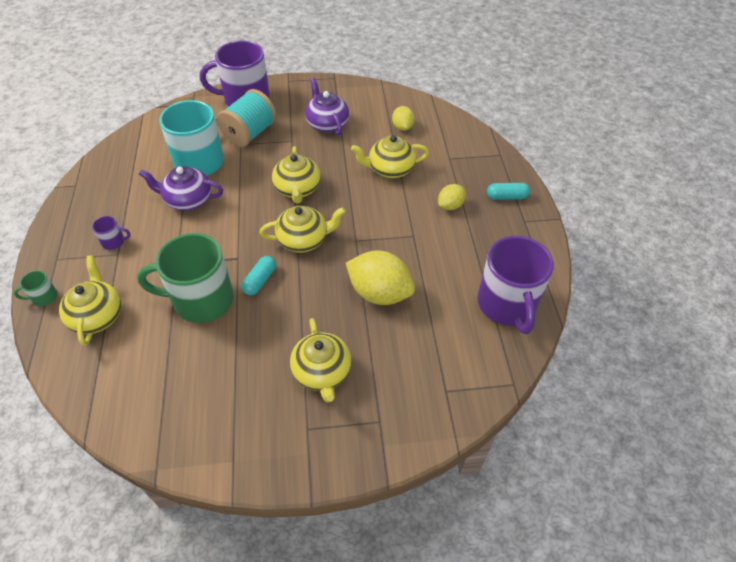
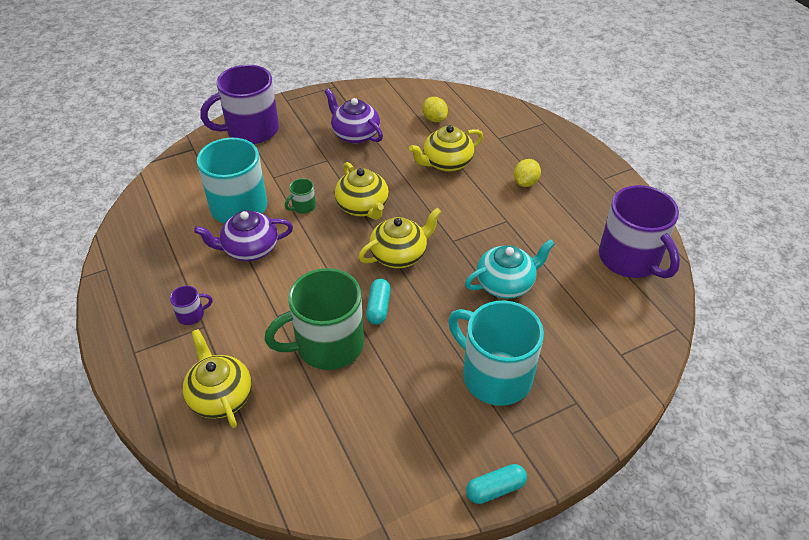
camera: 20 degrees left, 5 degrees down
green mug [14,270,58,306] -> green mug moved to [285,178,316,214]
turquoise spool [217,89,276,147] -> none
yellow teapot [290,318,352,402] -> turquoise mug [448,301,544,406]
yellow lemon [346,251,415,305] -> turquoise teapot [465,239,555,299]
turquoise capsule [487,183,530,200] -> turquoise capsule moved to [466,464,527,504]

